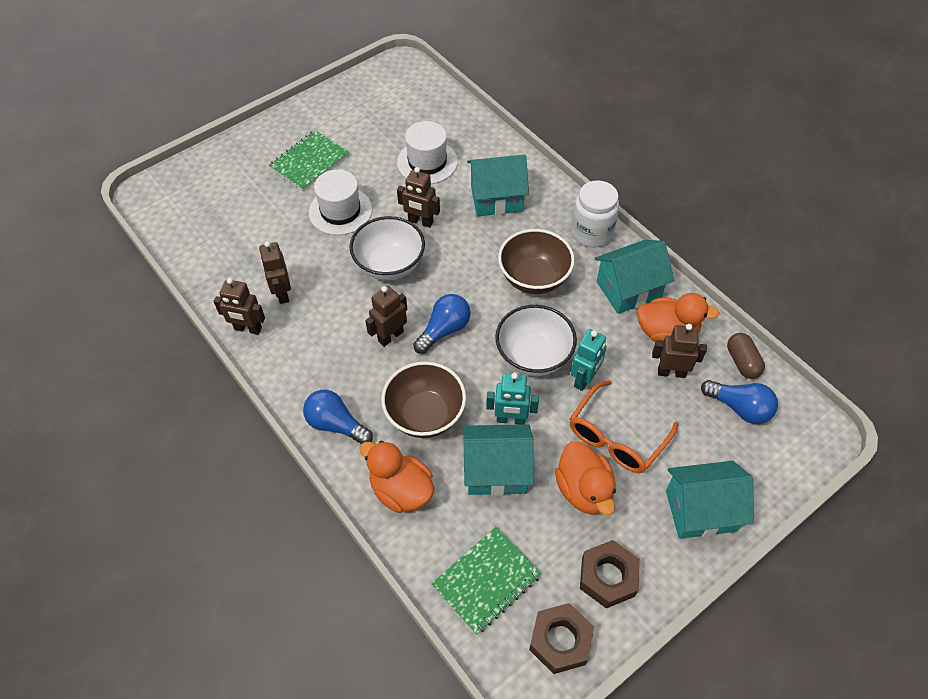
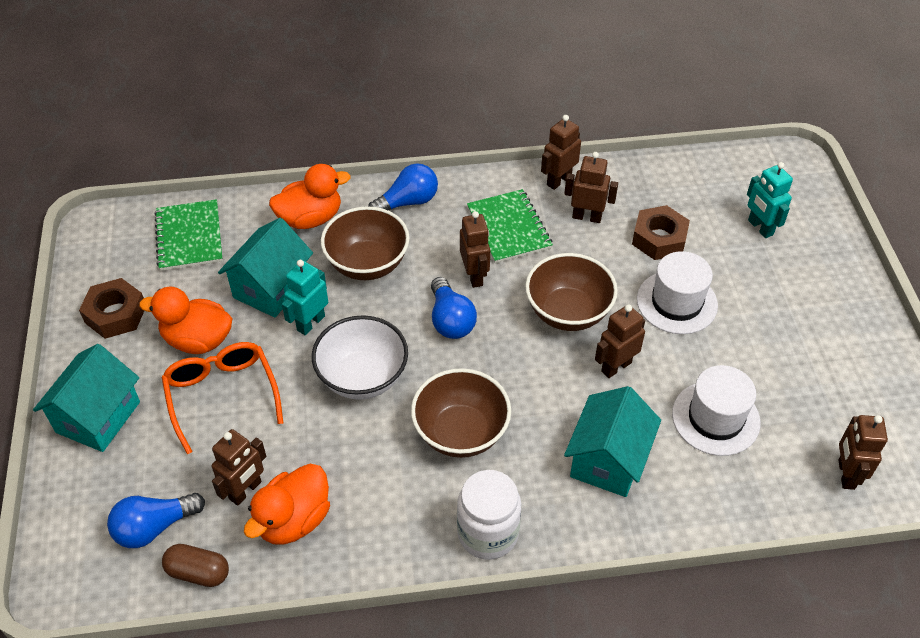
camera: 120 degrees right, 5 degrees down
green notebook [269,130,349,191] -> green notebook moved to [467,189,553,263]
white bowl [350,216,425,280] -> brown bowl [525,253,618,331]
brown nut [529,603,594,674] -> brown nut moved to [632,205,690,260]
turquoise robot [571,329,607,391] -> turquoise robot moved to [747,162,793,238]
turquoise house [595,240,674,314] -> none
none -> brown robot [838,415,888,490]

